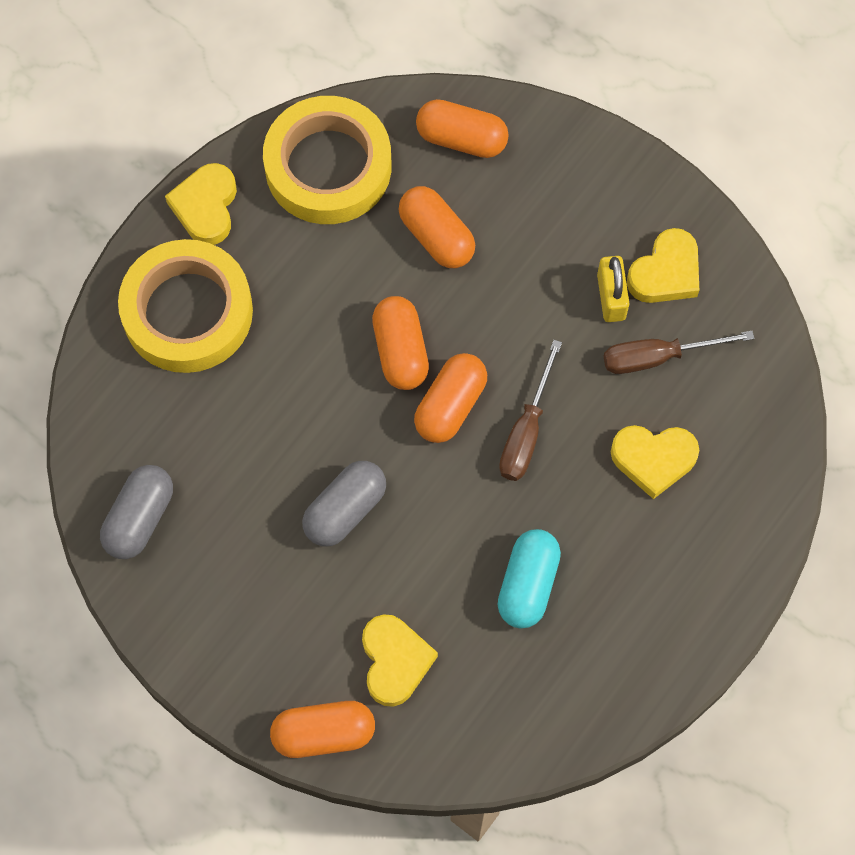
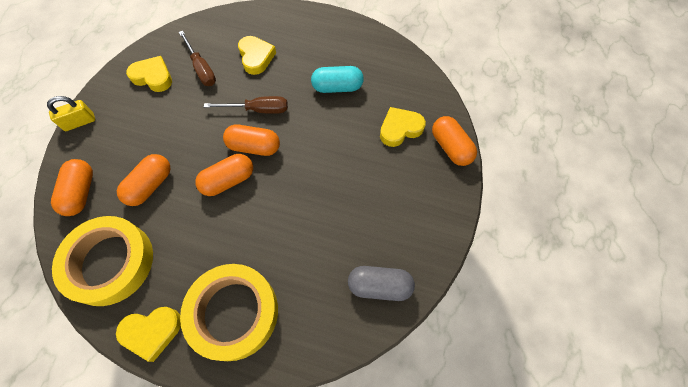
camera: 110 degrees left, 5 degrees down
grey capsule [302,461,386,546] -> none
yellow padlock [597,256,630,322] -> yellow padlock moved to [47,96,95,131]

